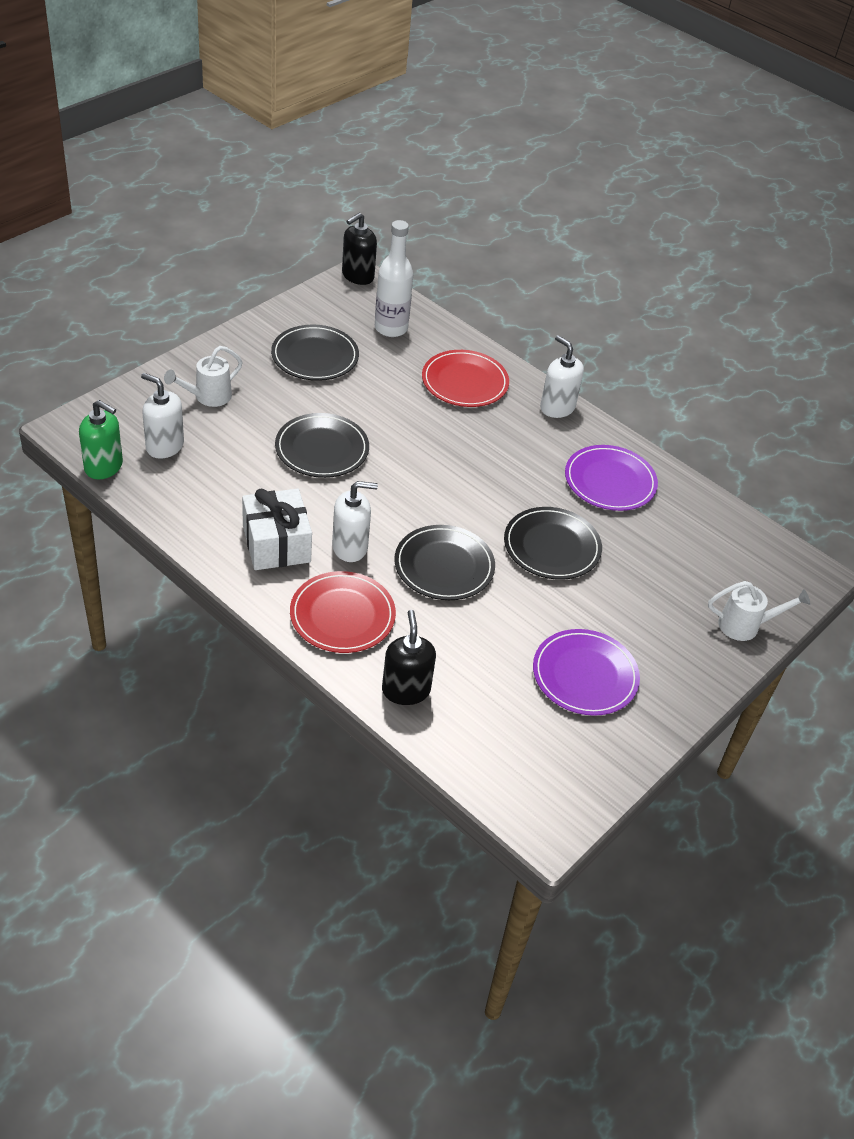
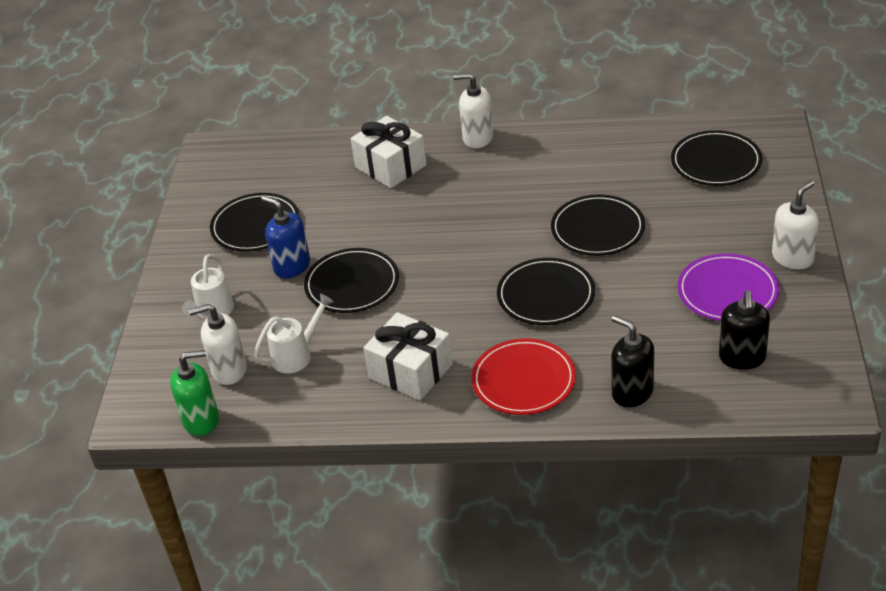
camera: 30 degrees left, 5 degrees down
white soap dispenser [332,481,378,562] -> white soap dispenser moved to [772,180,819,269]
black soap dispenser [342,213,377,285] -> black soap dispenser moved to [719,290,770,370]
white bottle [375,220,413,337] -> none
red plate [422,350,509,407] -> white gift [351,116,427,188]
purple plate [565,445,658,511] -> none
white watering can [708,581,811,641] -> white watering can moved to [254,293,334,373]
none -> blue soap dispenser [261,196,310,278]
none -> black plate [671,130,762,186]

